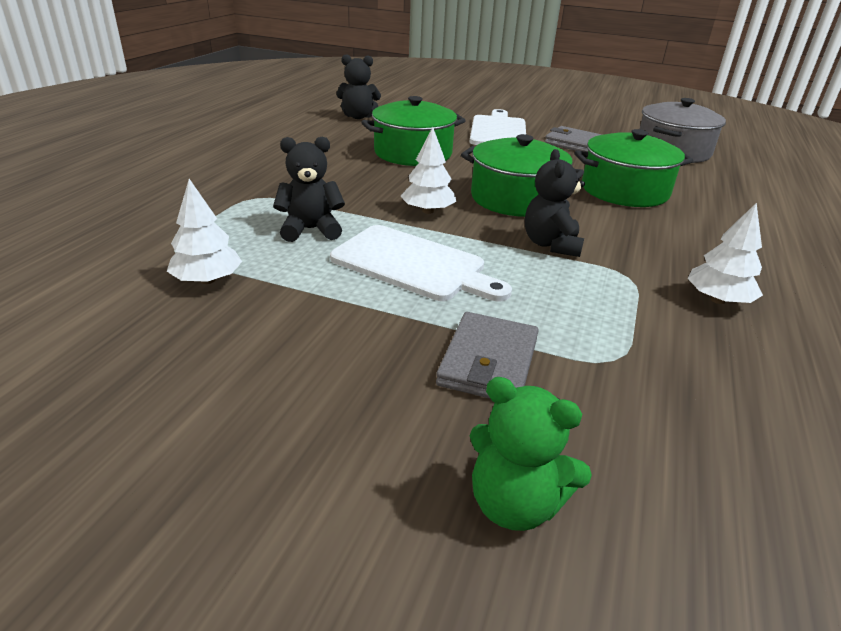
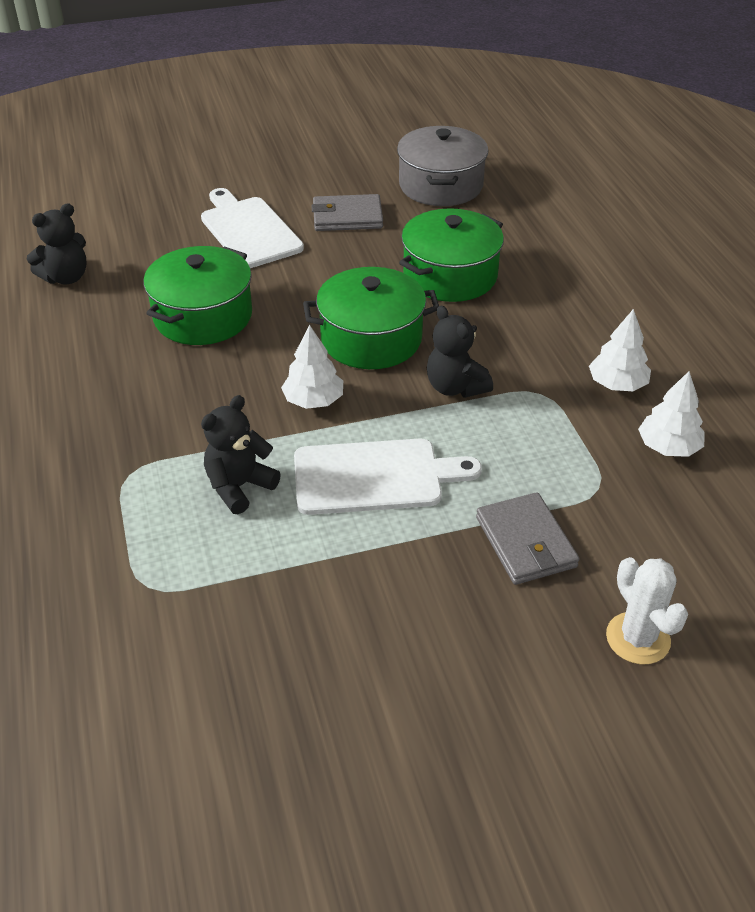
camera: 35 degrees left, 10 degrees up
white tree [167,179,242,284] -> white tree moved to [638,371,704,457]
green teddy bear [470,377,592,531] -> white cactus [606,557,688,664]

